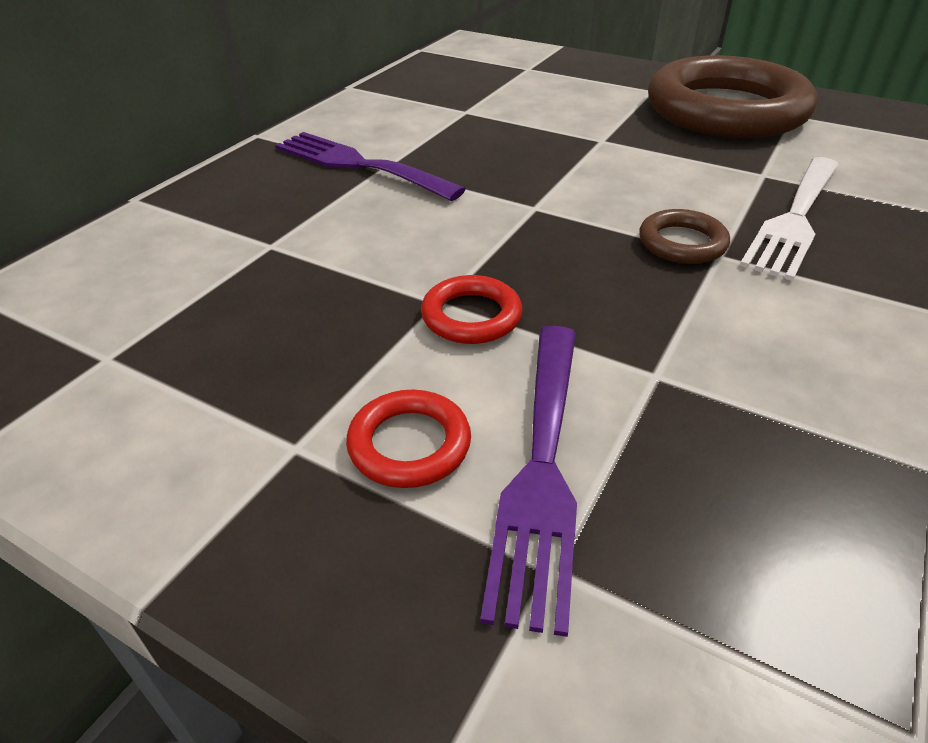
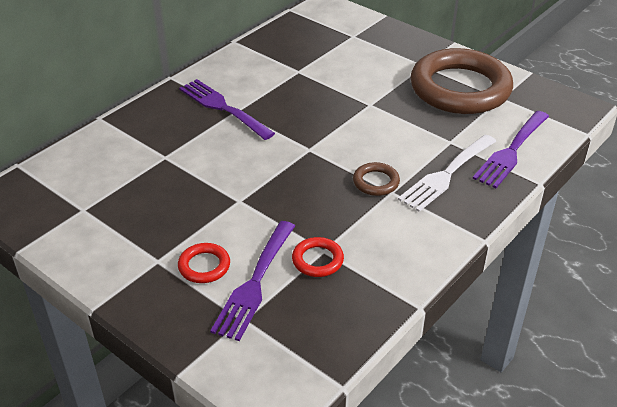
camera: 10 degrees right, 0 degrees up
red ring [421,275,522,344] -> red ring moved to [292,237,344,277]
none -> purple fork [473,111,549,188]

